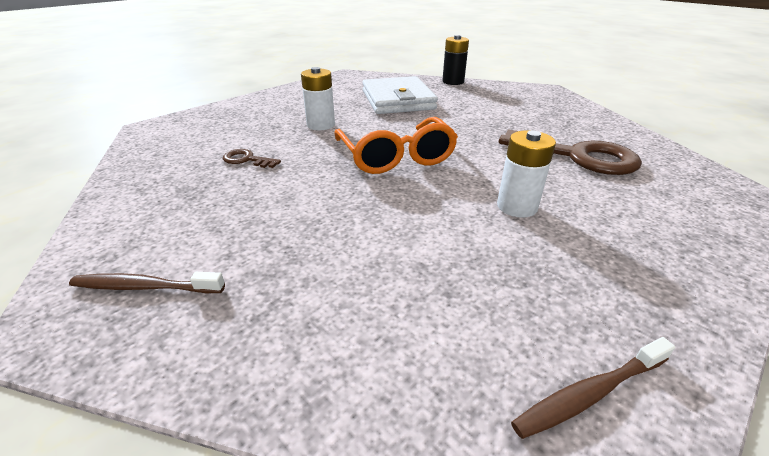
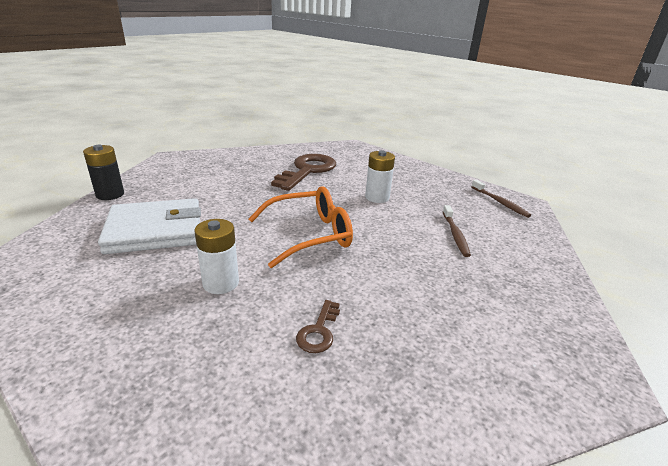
camera: 95 degrees left, 5 degrees down
brown toothbrush [69,272,225,293] -> brown toothbrush moved to [443,205,471,257]

